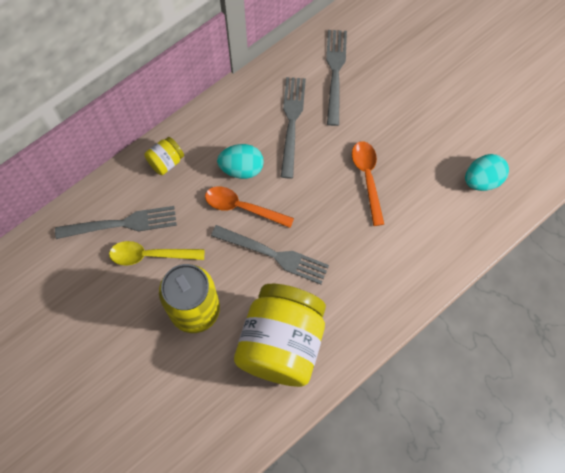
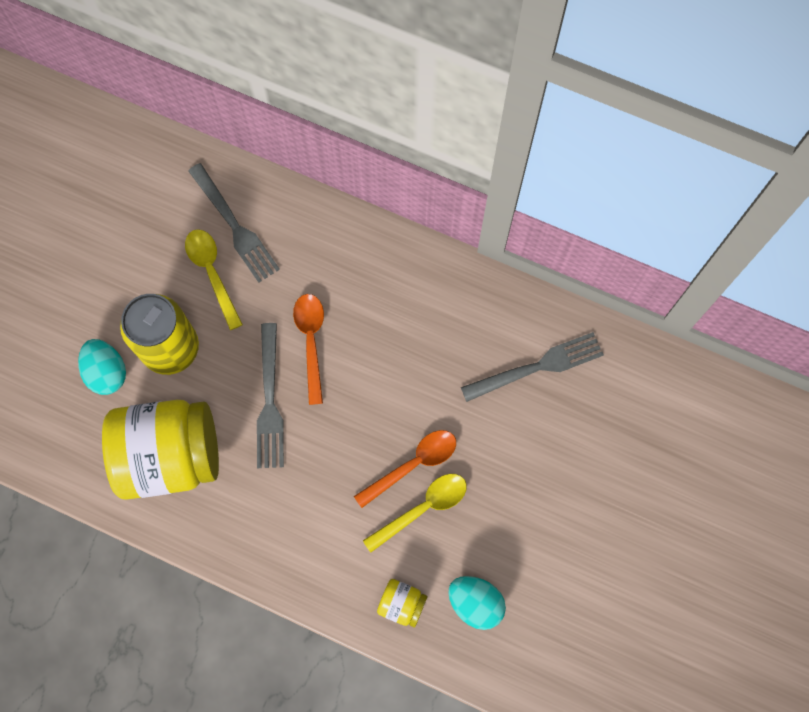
camera: 65 degrees right, 5 degrees up
yellow jar [144,137,184,175] -> yellow jar moved to [377,579,428,627]
turquoise egg [217,144,264,179] -> turquoise egg moved to [78,339,126,395]
grey fork [281,77,306,179] -> none
none -> yellow spoon [363,474,467,553]

